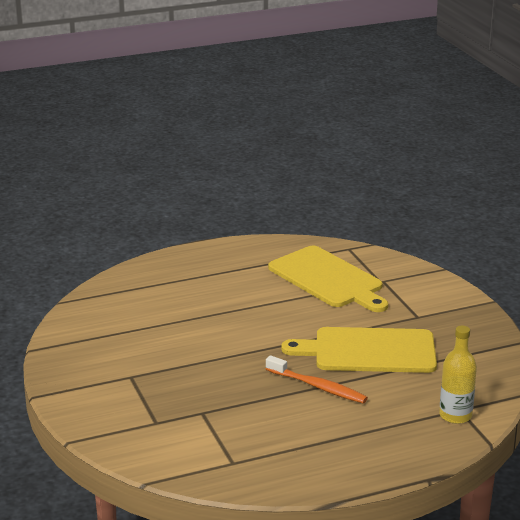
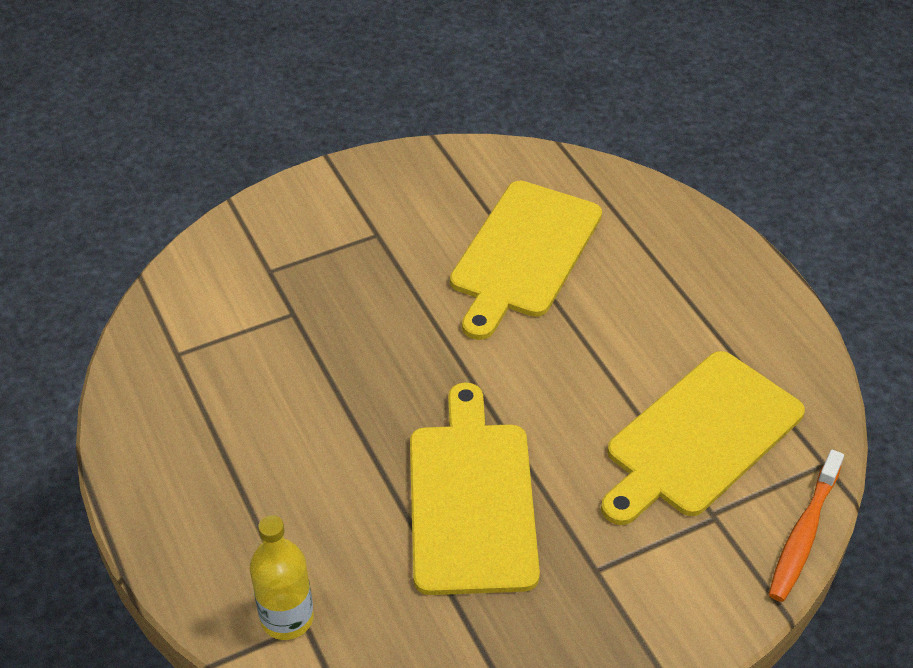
camera: 85 degrees right, 20 degrees up
orange toothbrush [266,355,368,403] -> orange toothbrush moved to [769,450,844,602]
none -> yellow cutting board [450,181,602,340]

